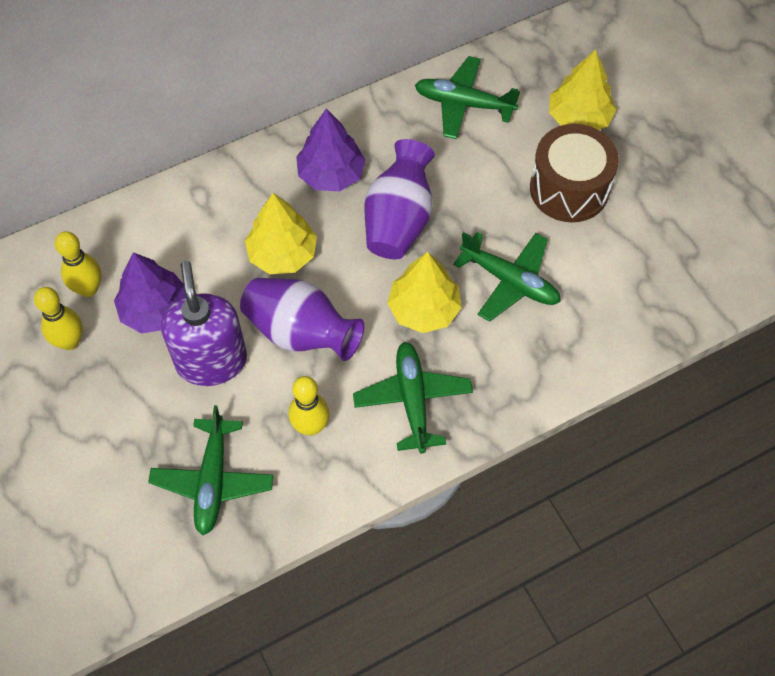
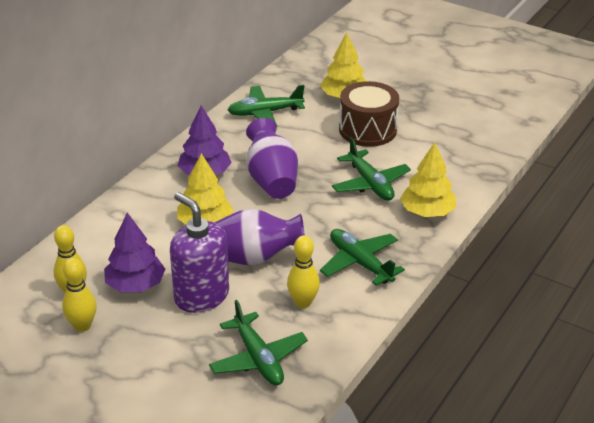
camera: 30 degrees left, 25 degrees down
yellow tree [387,252,462,333] -> yellow tree moved to [400,142,456,217]
green plane [453,232,561,322] -> green plane turned 60 degrees clockwise [332,137,411,201]

